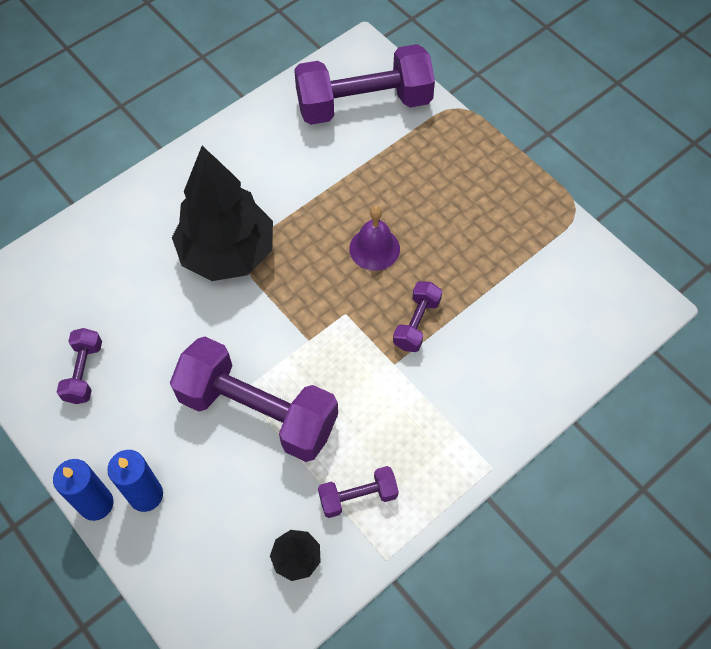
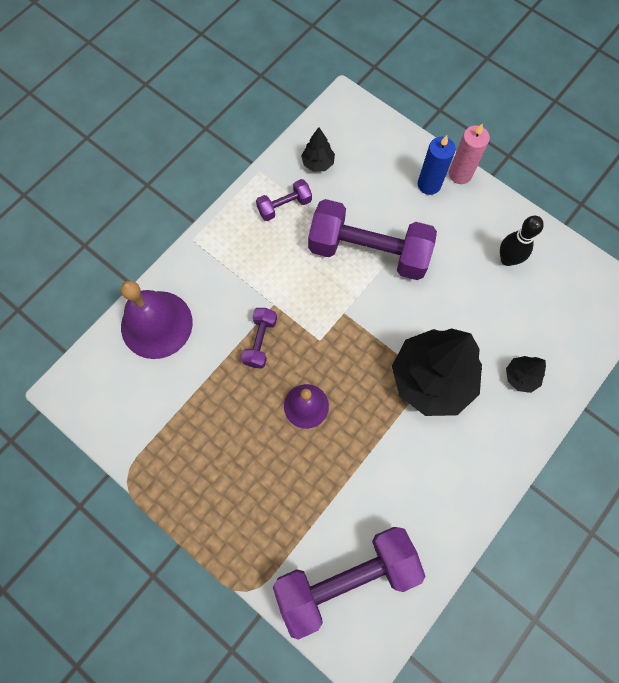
camera: 170 degrees right, 10 degrees up
blue candle [53,459,114,521] -> pink candle [449,124,490,184]
purple dumbbell [57,328,102,404] -> black bowling pin [500,216,544,266]
none -> purple bell [121,280,193,359]
none -> black tree [506,356,546,393]

